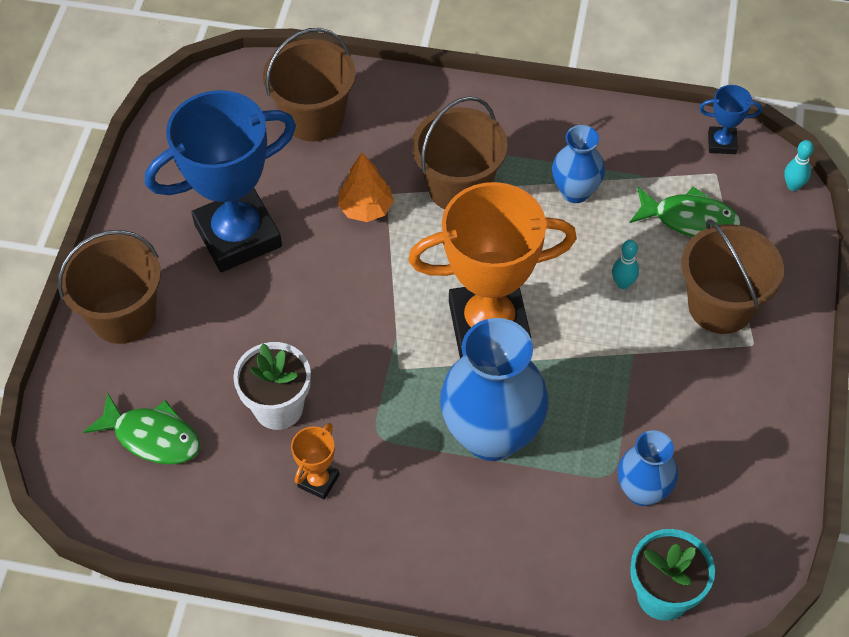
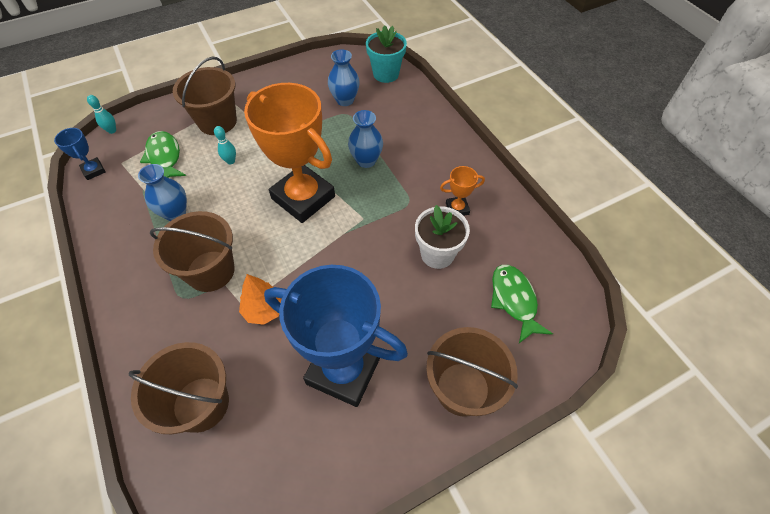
camera: 130 degrees left, 0 degrees up
blue vase [440,318,549,461] -> blue vase [348,110,383,168], size x0.55

